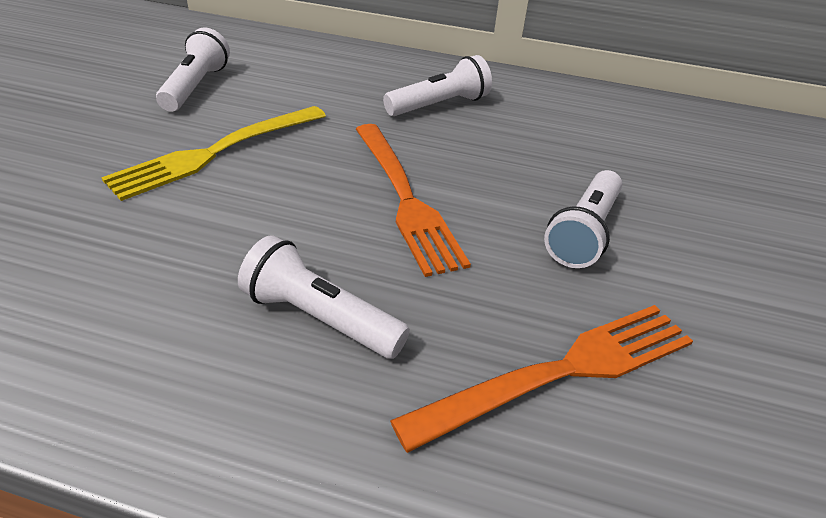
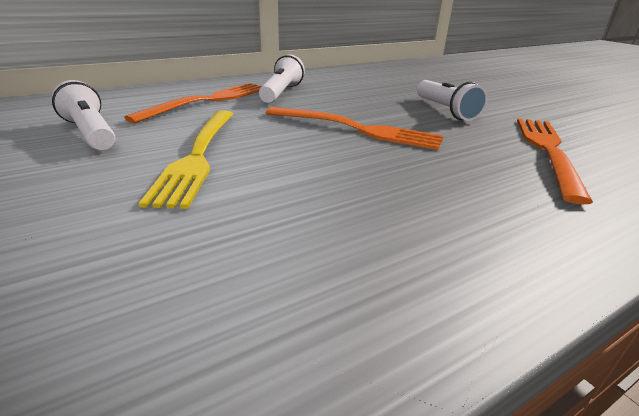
camera: 45 degrees left, 10 degrees down
white flashlight [238,235,410,359] -> none
none -> orange fork [124,83,261,123]

